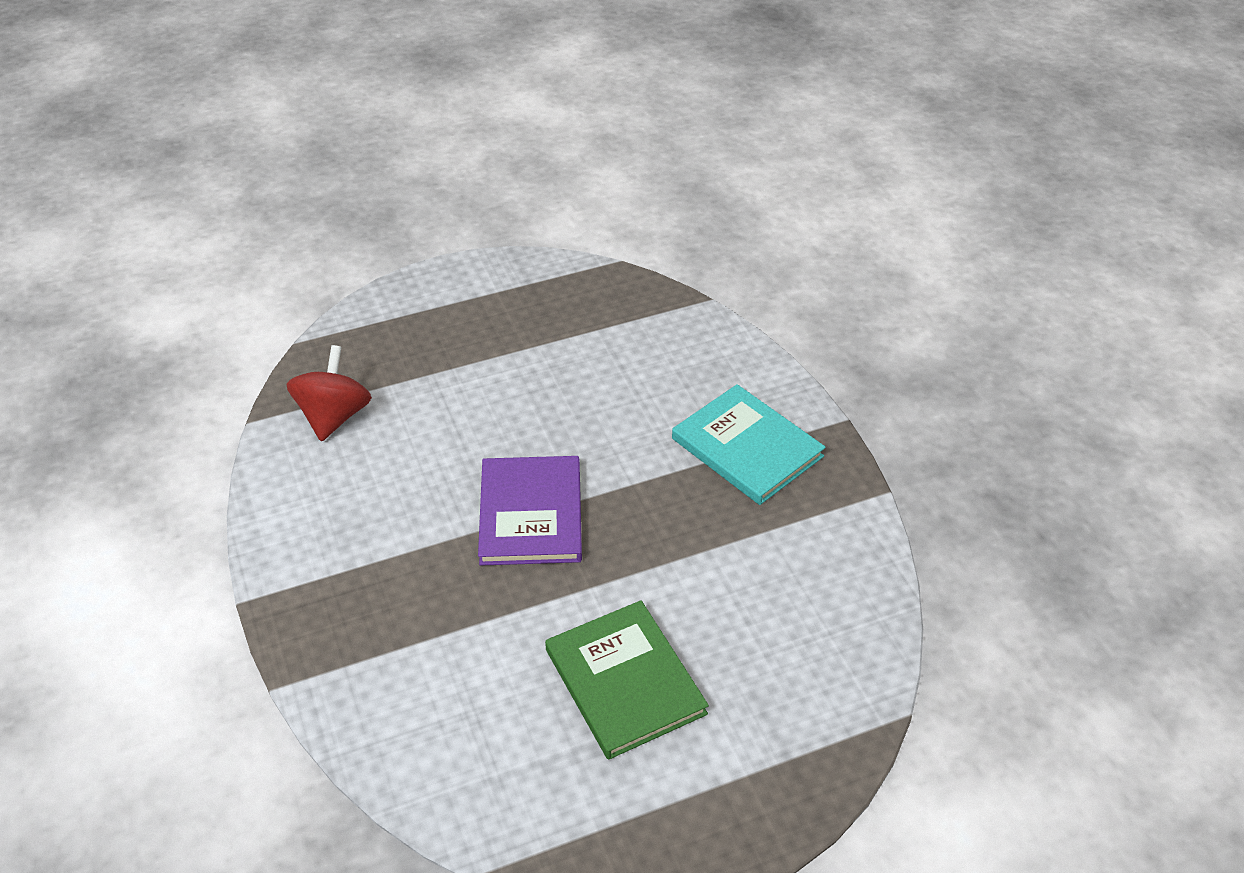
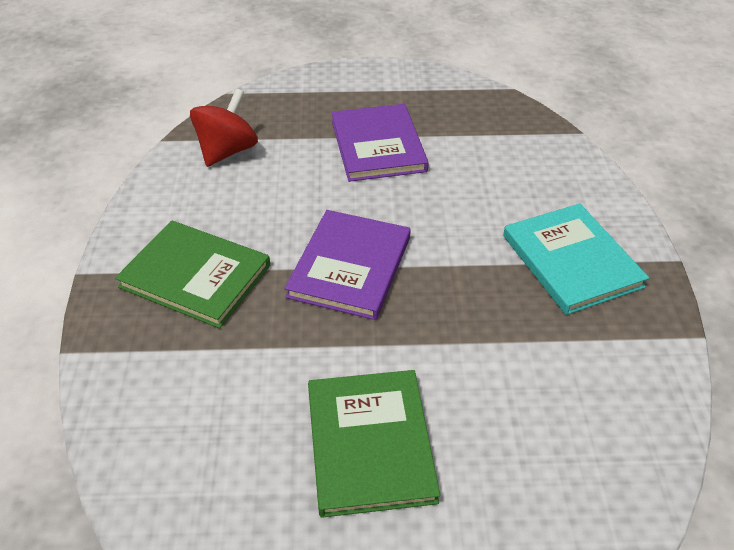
camera: 20 degrees right, 0 degrees up
none -> green book [115,220,270,329]
none -> purple book [331,104,429,182]

